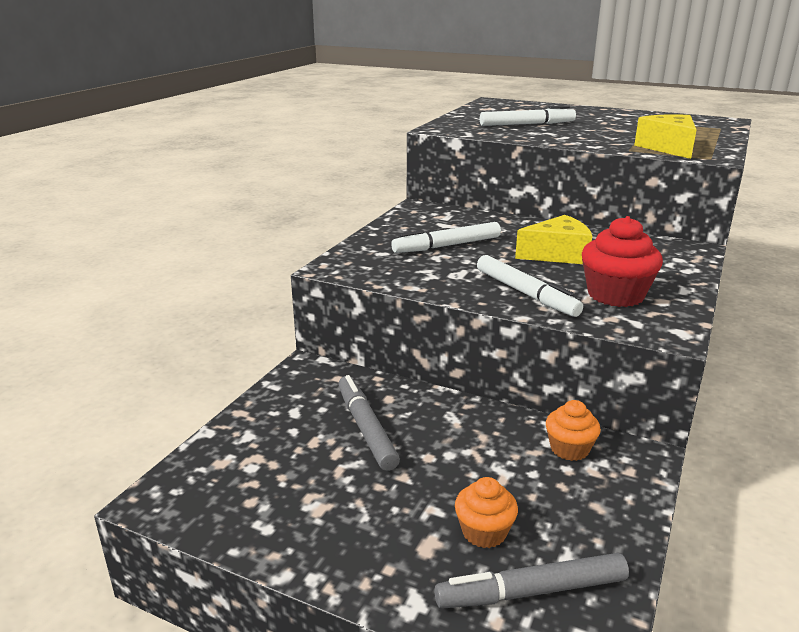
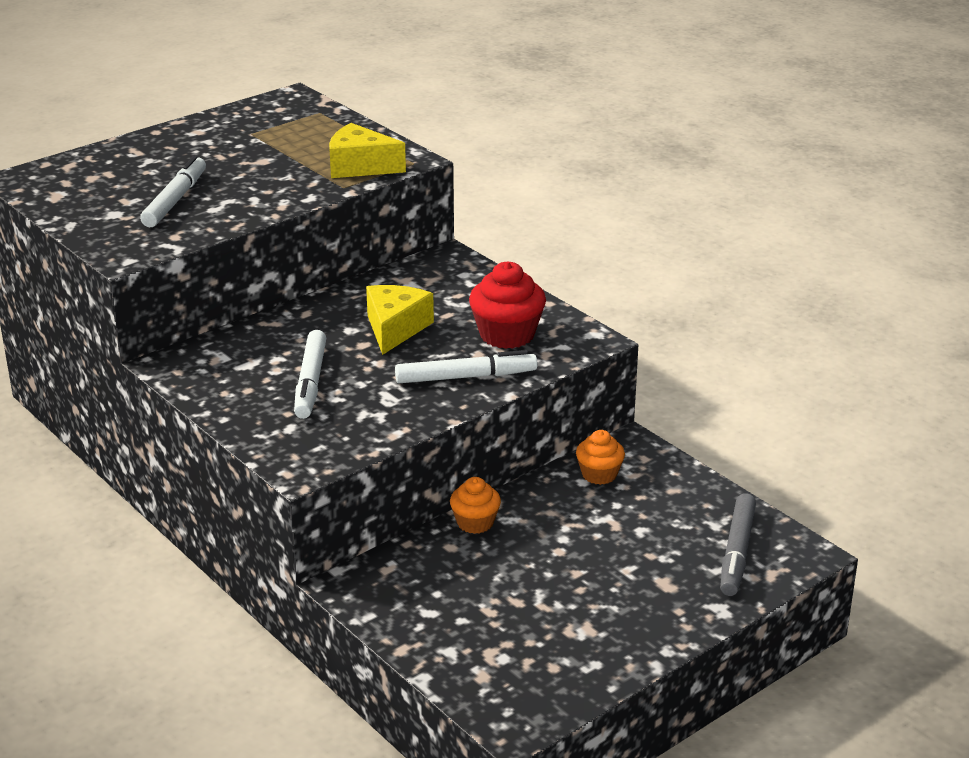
camera: 65 degrees left, 5 degrees up
grey marker [338,375,400,471] -> none
orange cupcake [455,477,518,548] -> orange cupcake moved to [450,477,501,534]

